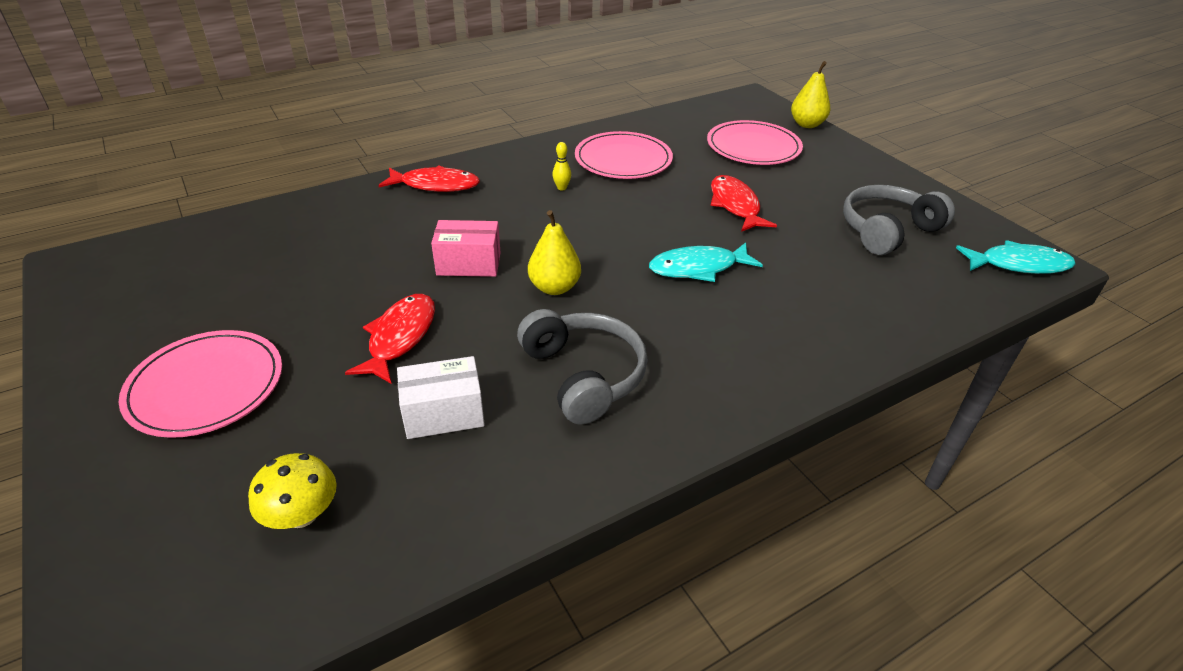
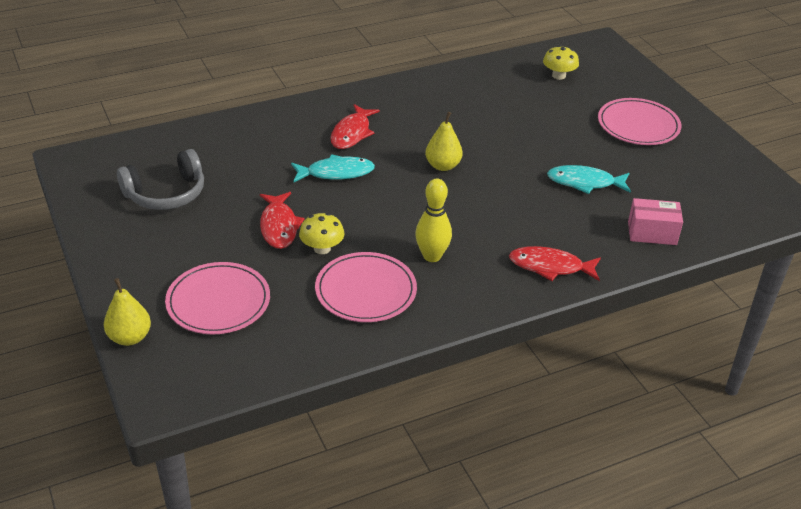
camera: 175 degrees left, 0 degrees up
red fish [345,294,435,383] -> red fish moved to [331,104,380,149]
white box [397,356,485,439] -> none
pink box [431,220,501,277] -> pink box moved to [628,198,683,245]
grey headphones [517,309,648,425] -> none
yellow bowling pin [552,142,571,190] -> yellow bowling pin [415,179,452,262], size x2.06
turquoise fish [956,240,1076,274] -> turquoise fish moved to [547,165,631,194]
none -> yellow mushroom [299,213,345,254]

